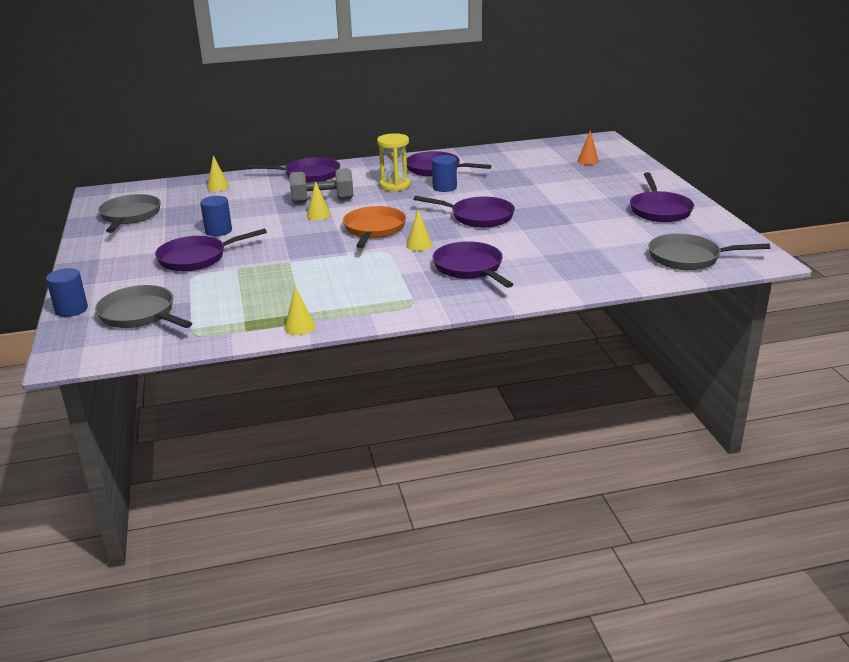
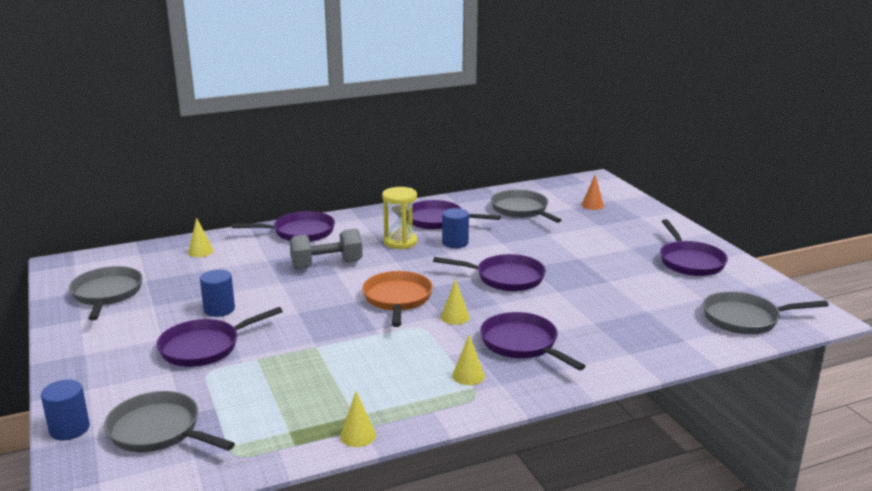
camera: 10 degrees left, 5 degrees down
yellow cone [307,181,331,220] -> yellow cone moved to [452,334,485,385]
none -> grey pan [491,190,561,223]

